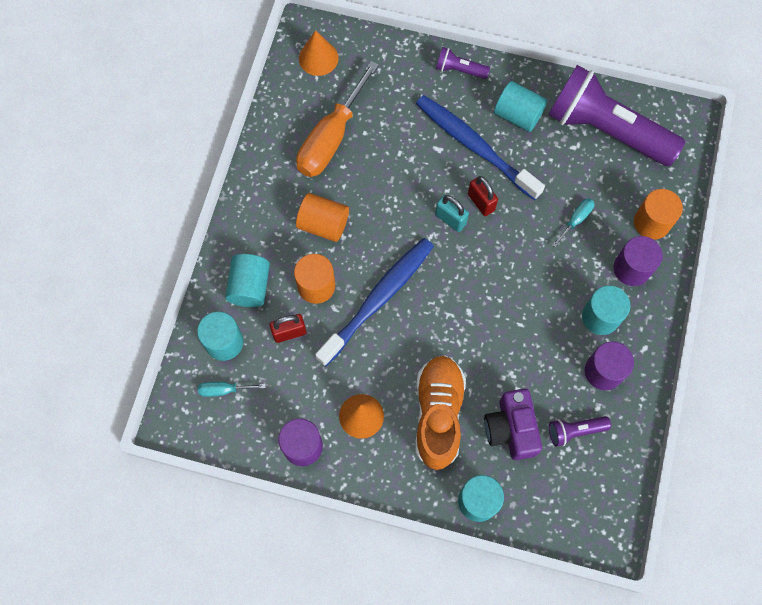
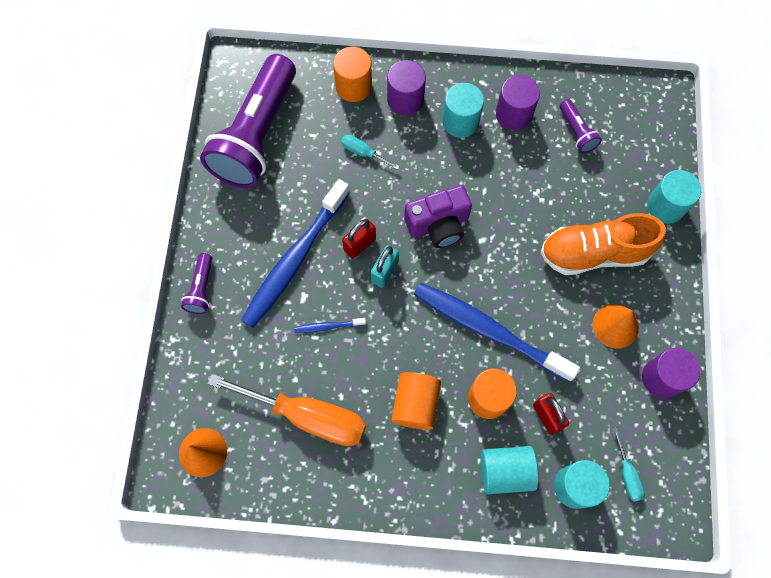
camera: 100 degrees left, 0 degrees up
purple camera [484,389,542,460] -> purple camera moved to [404,185,472,248]
turquoise cylinder [494,81,547,132] -> none
none -> blue toothbrush [294,318,366,333]

